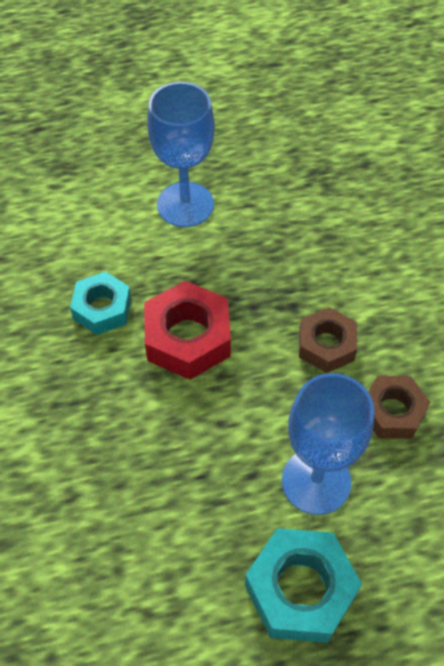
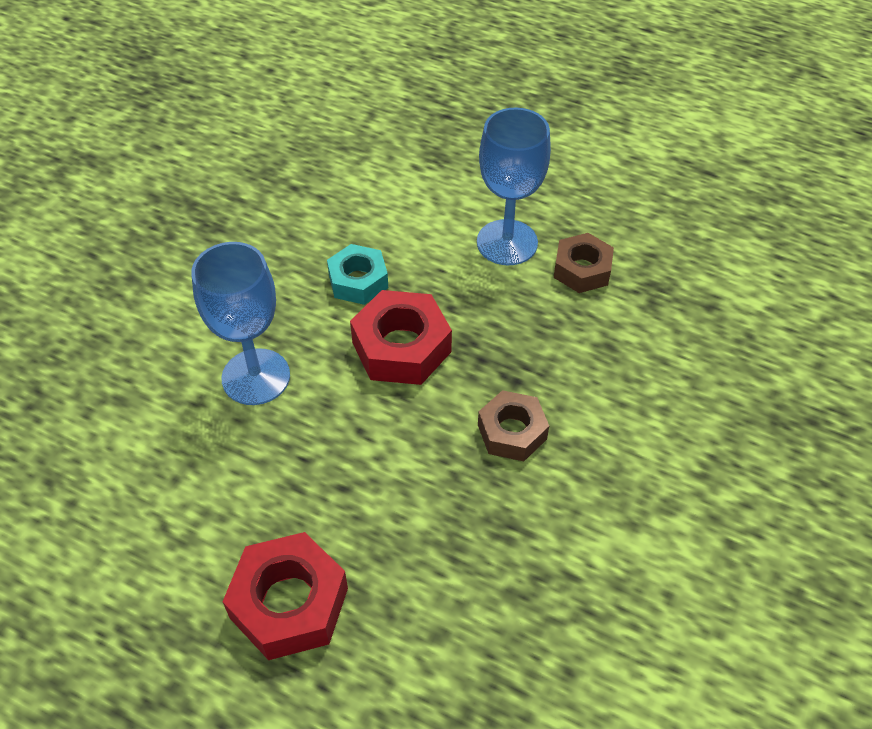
camera: 40 degrees right, 5 degrees down
turquoise nut [245,528,362,643] -> red nut [223,532,348,660]
blue goblet [282,373,374,515] -> blue goblet moved to [191,242,290,405]
brown nut [368,376,431,439] -> brown nut moved to [554,233,614,293]

